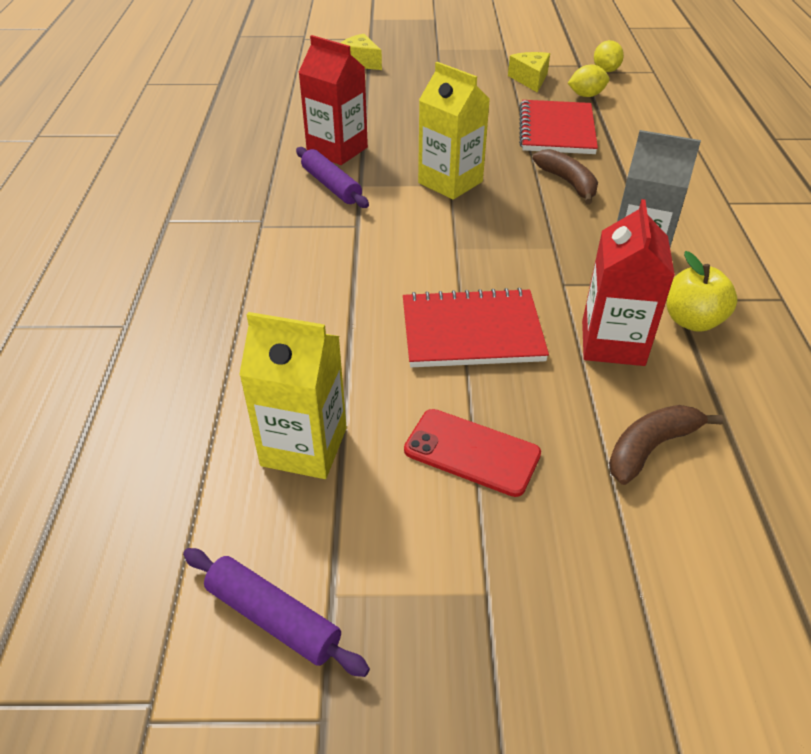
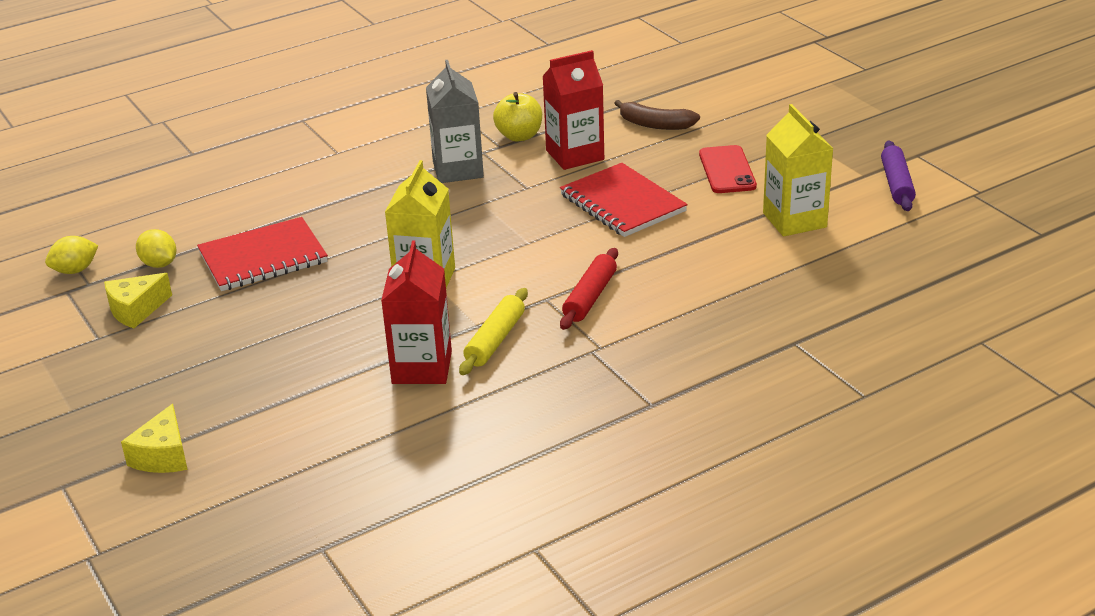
camera: 120 degrees left, 10 degrees down
purple rolling pin [296,147,369,208] -> yellow rolling pin [459,288,528,375]
brown banana [533,149,598,205] -> none
none -> red rolling pin [560,248,618,330]

